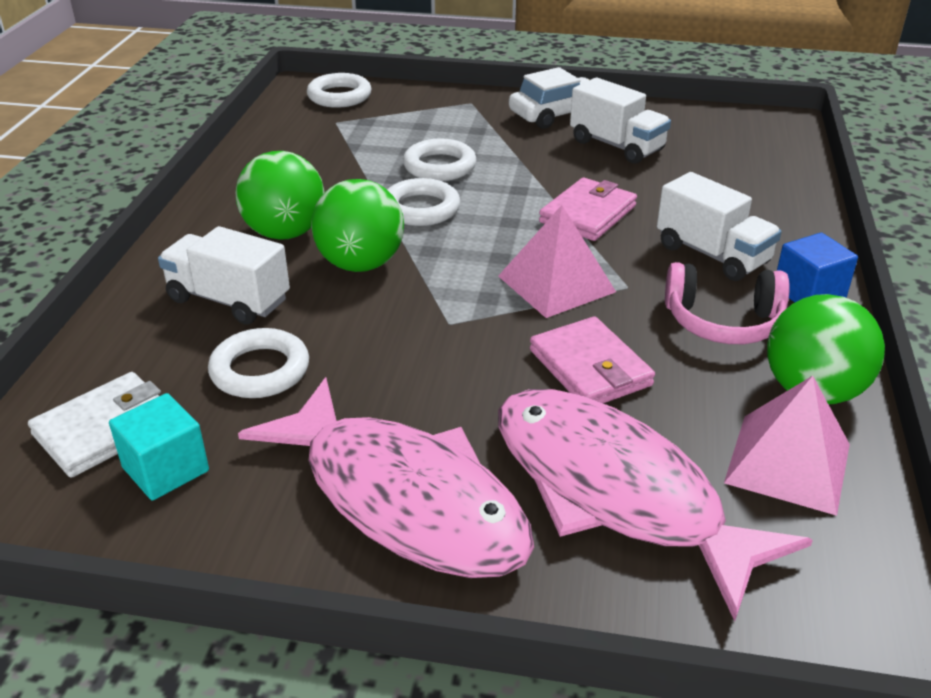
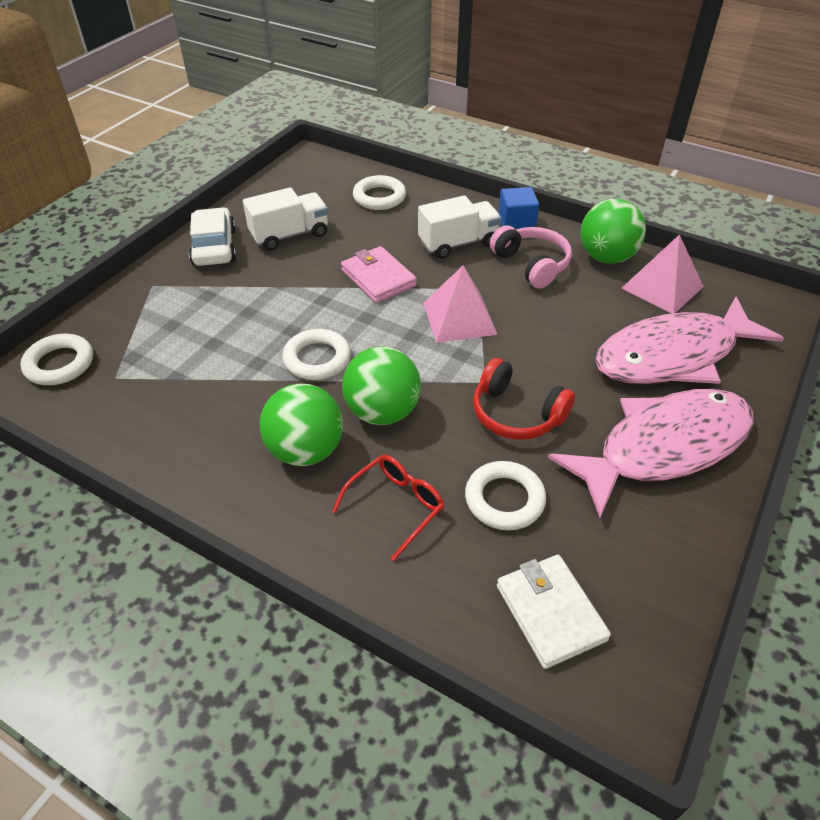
camera: 70 degrees left, 10 degrees up
turquoise cube [109,393,209,500] -> none
white truck [158,226,290,325] -> red glasses [332,455,445,561]
white ring [403,139,477,181] -> white ring moved to [353,175,406,210]
pink wallet [530,317,655,403] -> none
pink headphones [665,262,790,344] -> pink headphones turned 60 degrees counterclockwise [490,225,572,289]
none -> red headphones [473,358,575,440]

